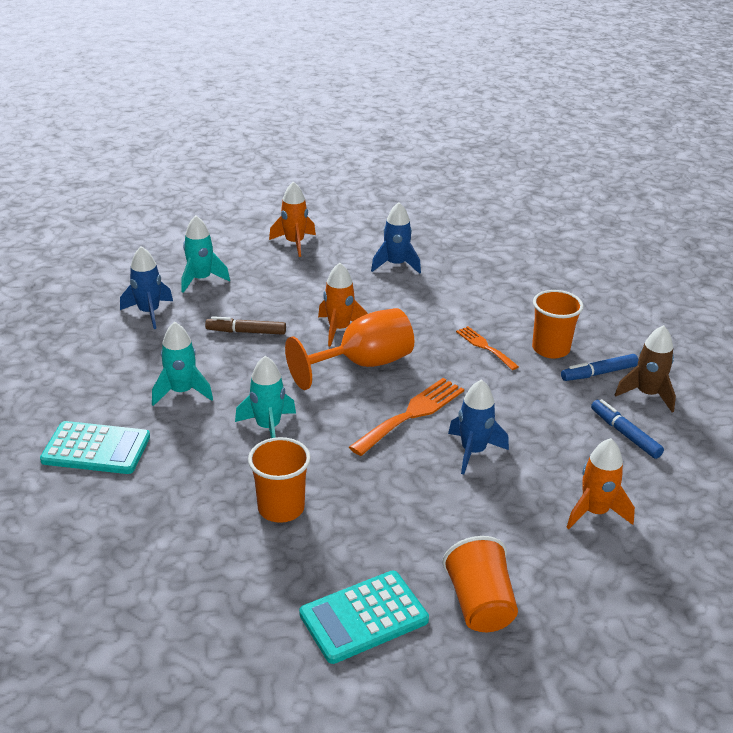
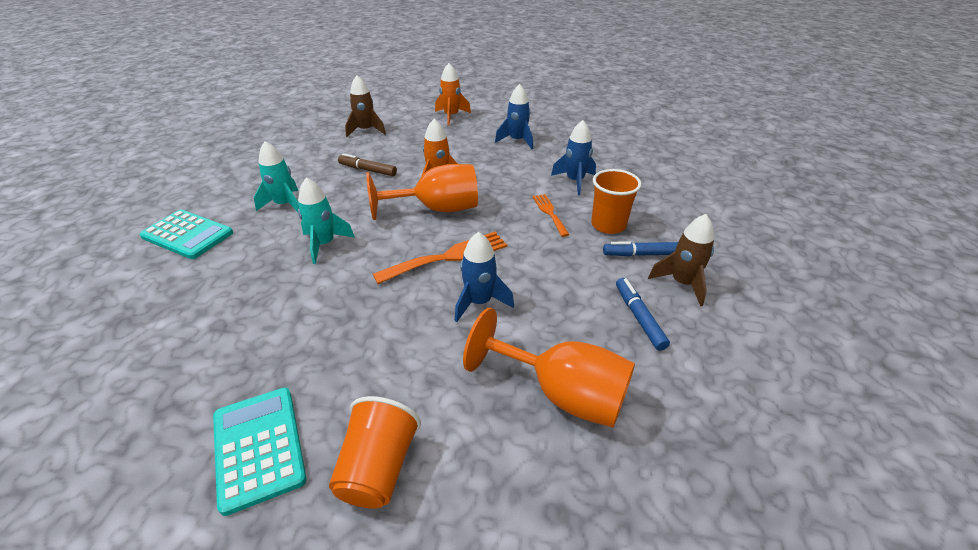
camera: 20 degrees right, 5 degrees up
blue rocket [120,246,173,329] -> blue rocket moved to [551,120,596,195]
turquoise rocket [181,215,230,293] -> brown rocket [345,76,386,137]
orange cup [248,437,311,523] -> none
turquoise calculator [299,571,429,664] -> turquoise calculator turned 75 degrees clockwise [213,387,307,516]
orange rocket [567,438,635,529] -> orange goblet [463,308,635,428]

